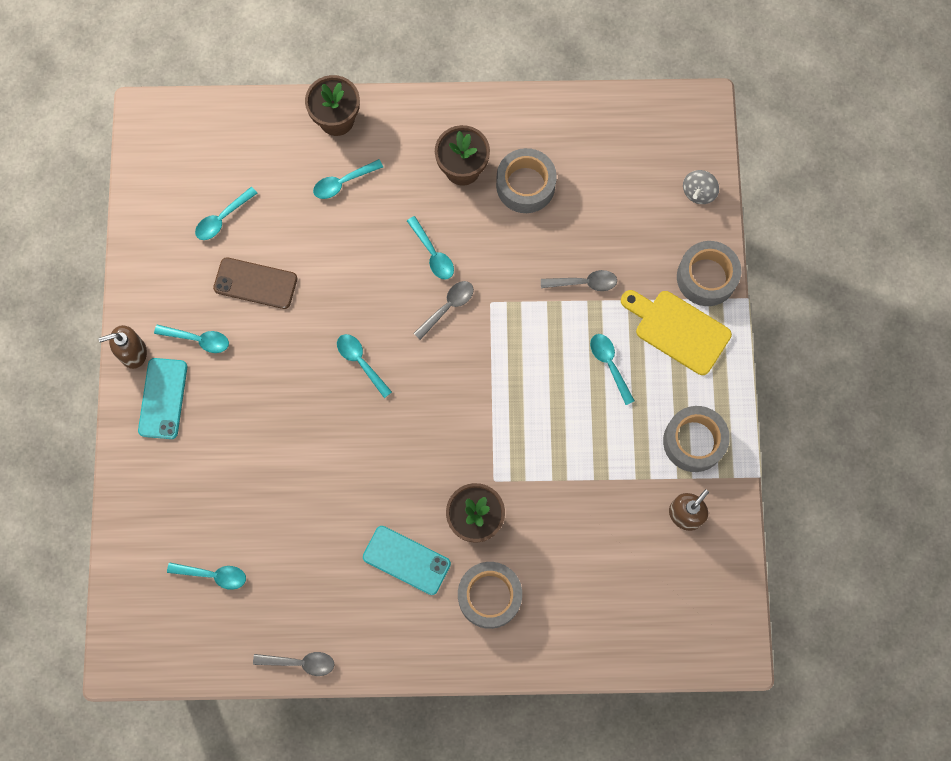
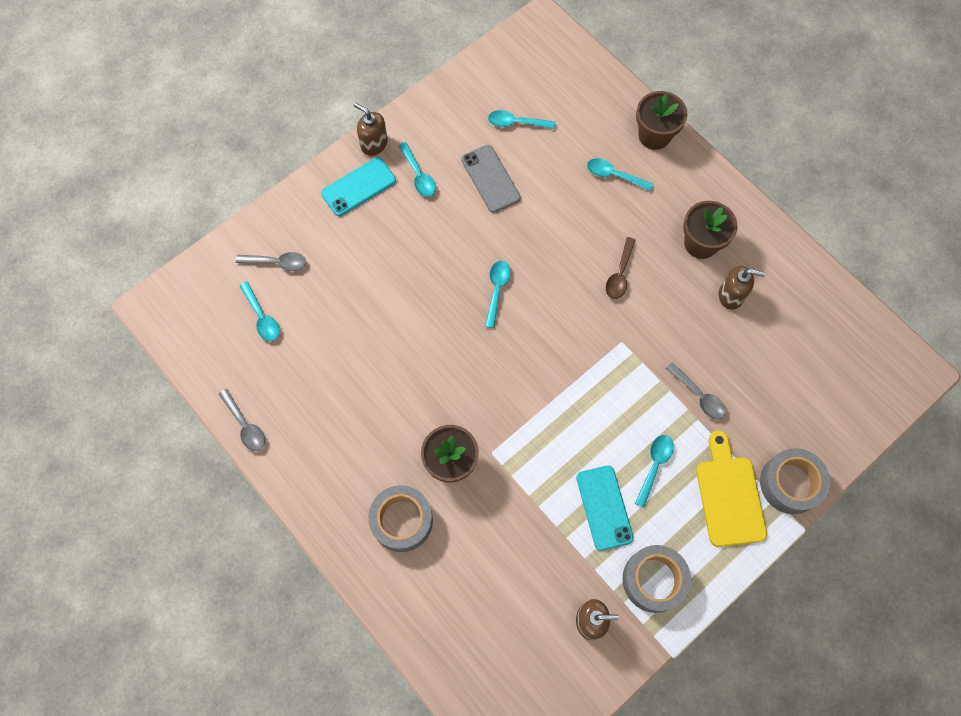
camera: 50 degrees right, 5 degrees down
brown phone [213,257,297,309] -> grey phone [461,145,521,213]
turquoise phone [363,526,451,595] -> turquoise phone moved to [576,465,634,551]
turquoise spoon [407,216,454,279] -> brown spoon [606,237,636,299]
grey spoon [413,281,474,340] -> grey spoon moved to [236,252,306,271]
grey tape [496,148,557,213] -> brown soap dispenser [719,266,765,310]
grey spinning top [683,170,719,204] -> none

